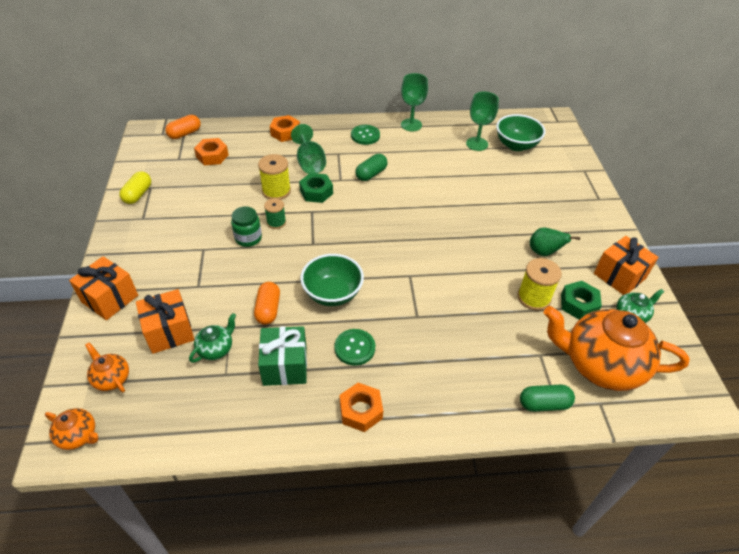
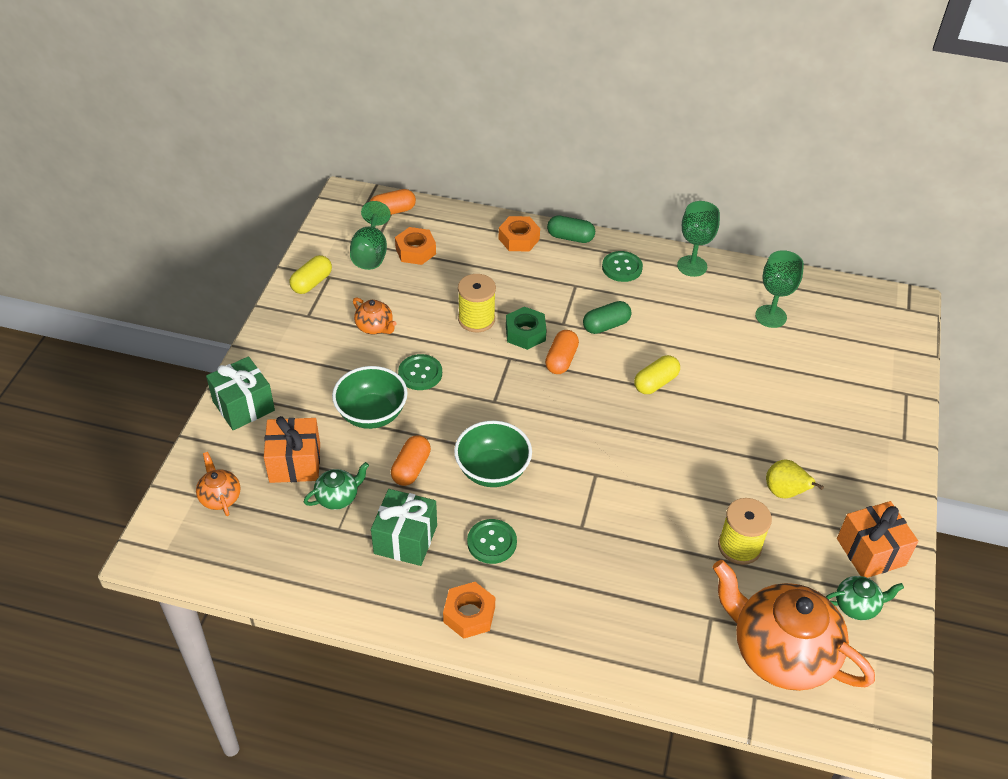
camera: 20 degrees right, 0 degrees up
orange teapot [45,408,98,450] -> orange teapot moved to [353,297,397,334]
orange gift [69,256,138,320] -> green gift [206,356,275,430]
green jar [231,207,262,247] -> green button [398,354,442,390]
green spool [264,198,286,229] -> none
green goblet [291,124,326,174] -> green goblet moved to [350,201,391,270]
green bowl [496,114,546,151] -> green bowl moved to [332,366,408,429]
green capsule [520,385,575,412] -> green capsule moved to [547,215,595,243]
green pear [530,228,580,256] -> yellow pear [766,459,824,499]
green nut [561,281,602,320] -> none
none -> orange capsule [545,330,579,374]
none -> yellow capsule [634,355,680,394]

